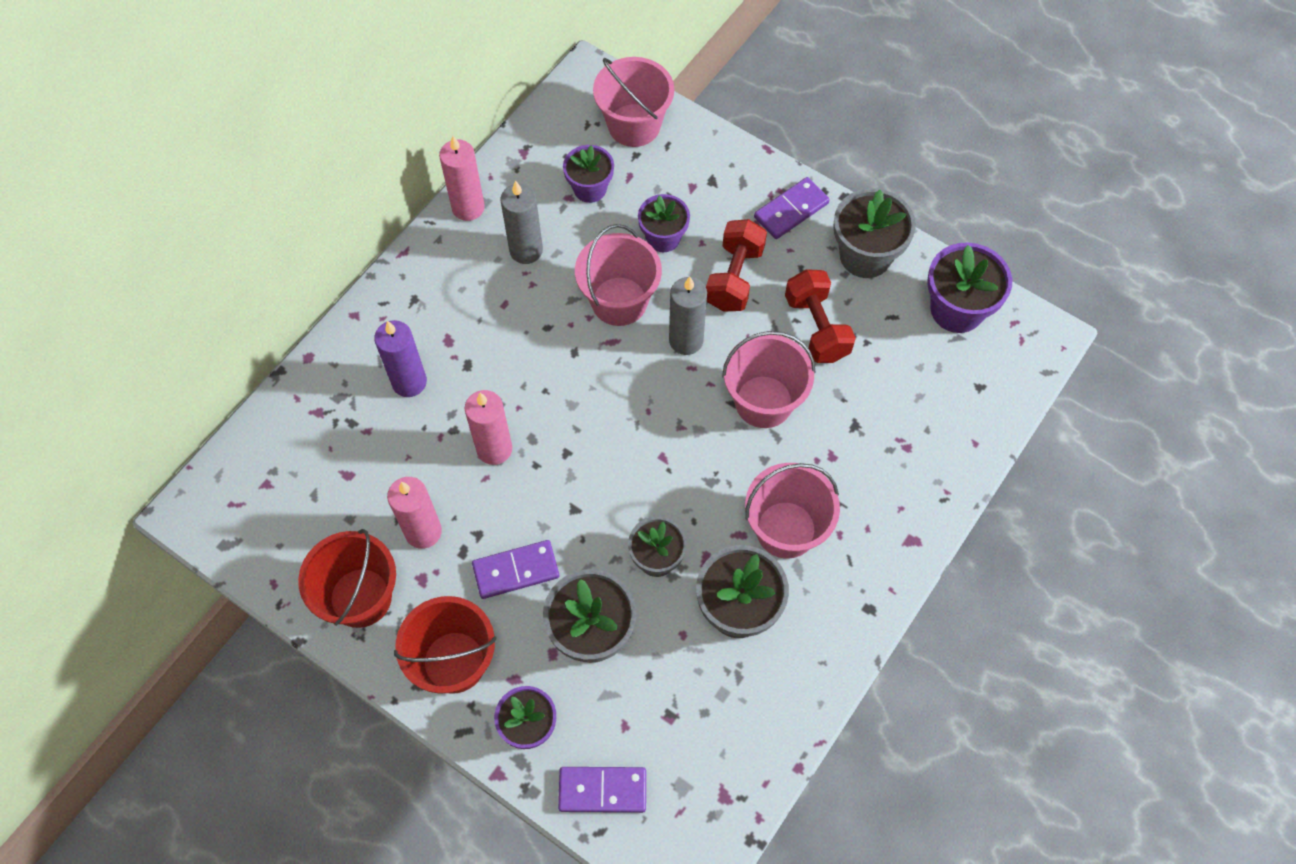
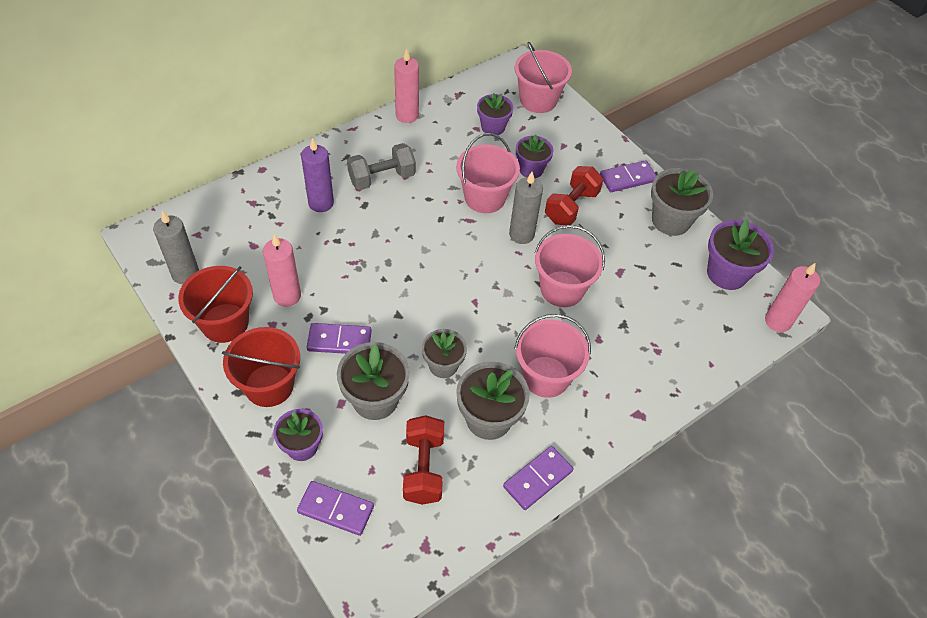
camera: 15 degrees right, 10 degrees down
pink candle [465,390,512,465] -> pink candle moved to [765,263,820,332]
grey candle [501,180,543,264] -> grey candle moved to [153,210,199,284]
red dumbbell [785,269,856,363] -> red dumbbell moved to [403,415,444,505]
none -> grey dumbbell [347,143,416,190]
none -> purple domino [503,446,573,510]

